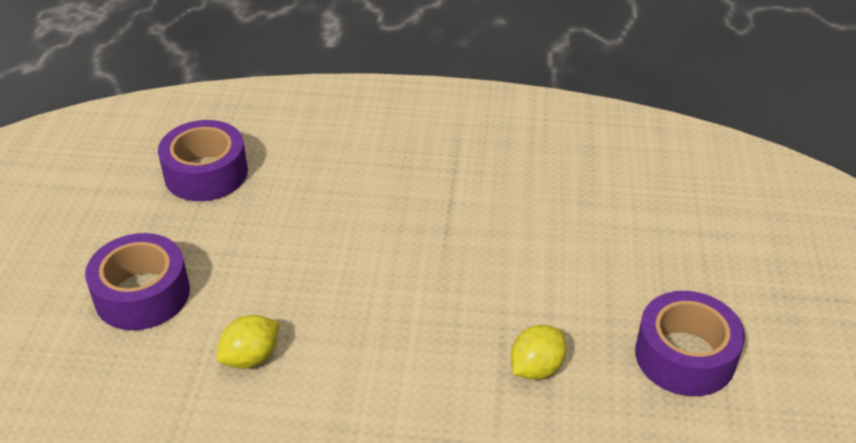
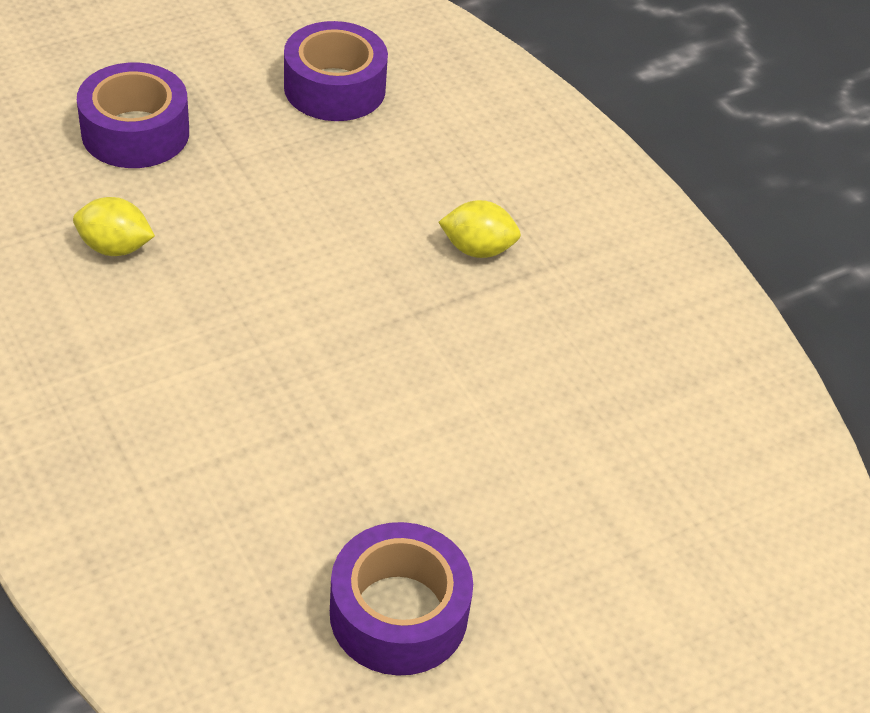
camera: 50 degrees right, 5 degrees up
yellow lemon [511,325,567,380] -> yellow lemon moved to [438,200,521,258]

